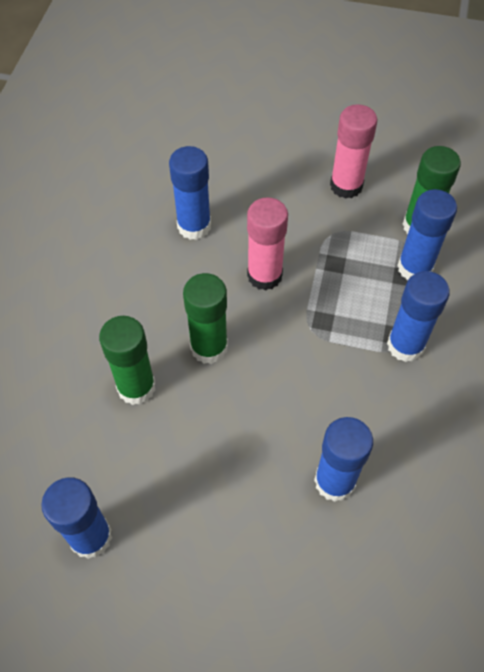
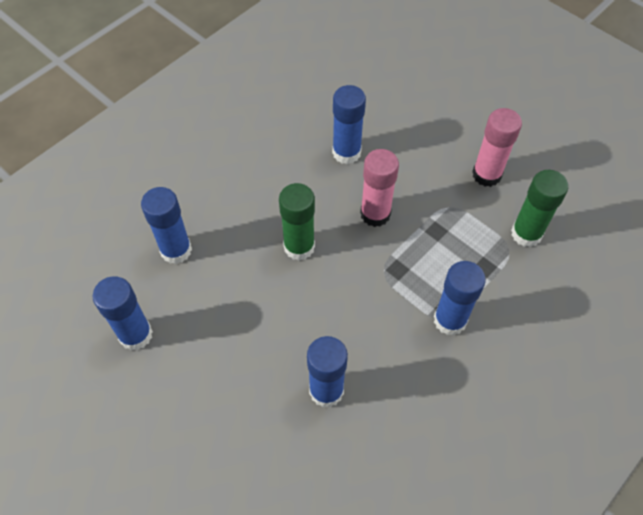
camera: 30 degrees right, 0 degrees up
green glue stick [99,316,156,405] -> none
blue glue stick [397,189,457,280] -> blue glue stick moved to [141,187,192,264]

